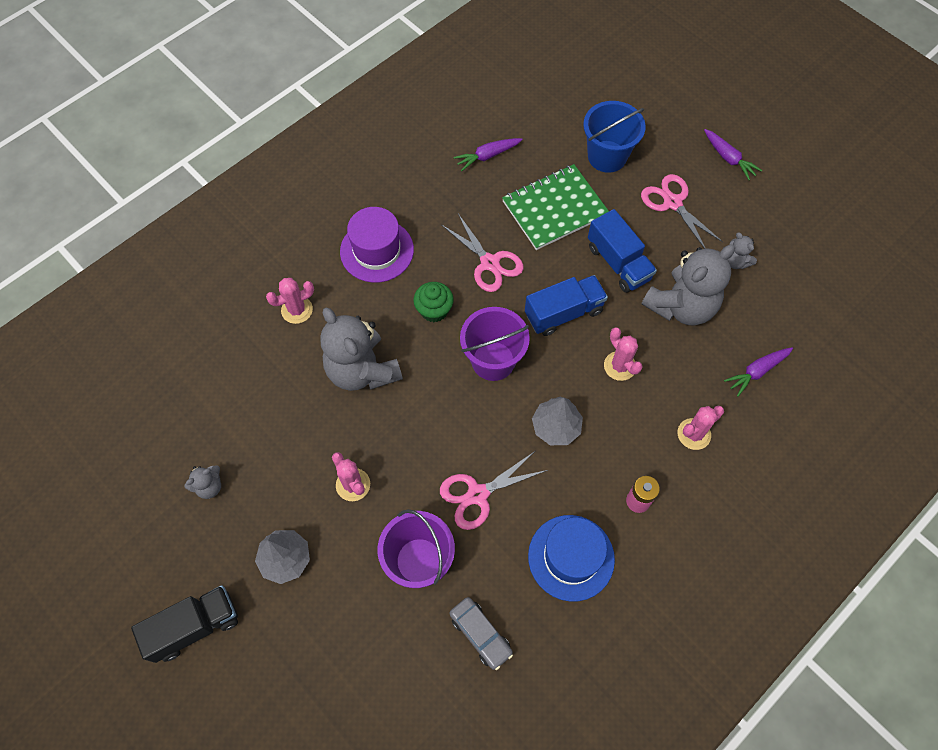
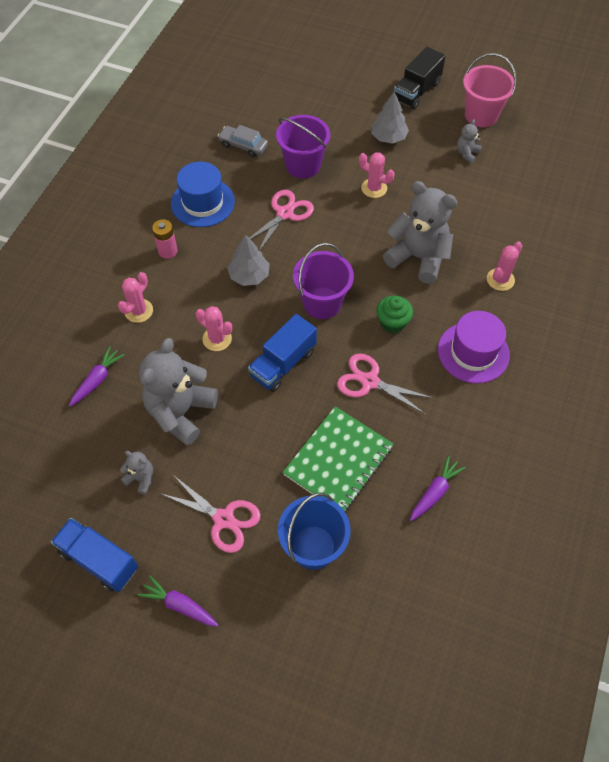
camera: 155 degrees right, 5 degrees down
blue truck [588,209,657,293] -> blue truck moved to [51,518,138,592]
none -> pink bucket [463,53,517,127]

